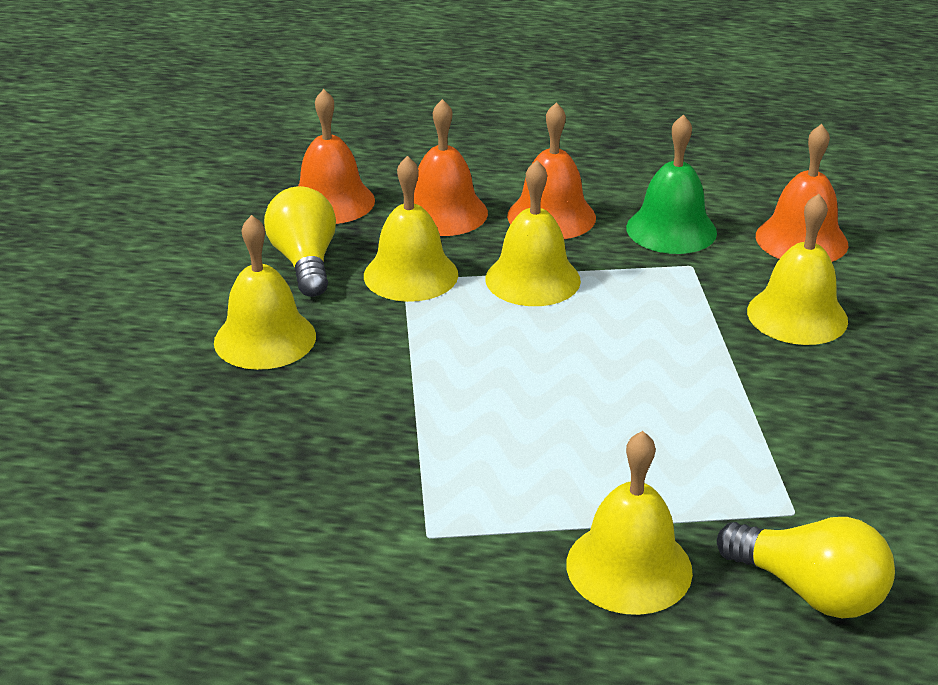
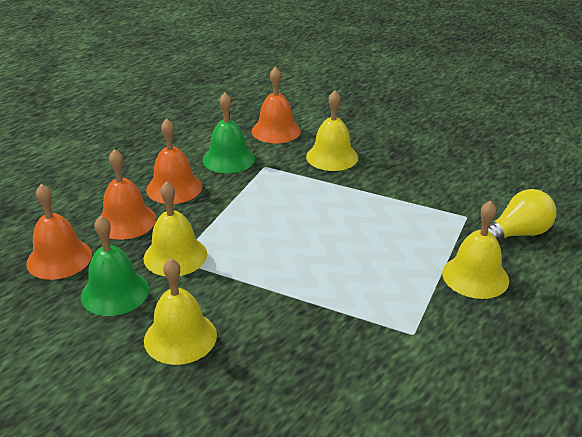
camera: 60 degrees left, 0 degrees up
yellow light bulb [264,186,336,297] -> green bell [81,215,149,316]
yellow bell [485,160,581,306] -> none

